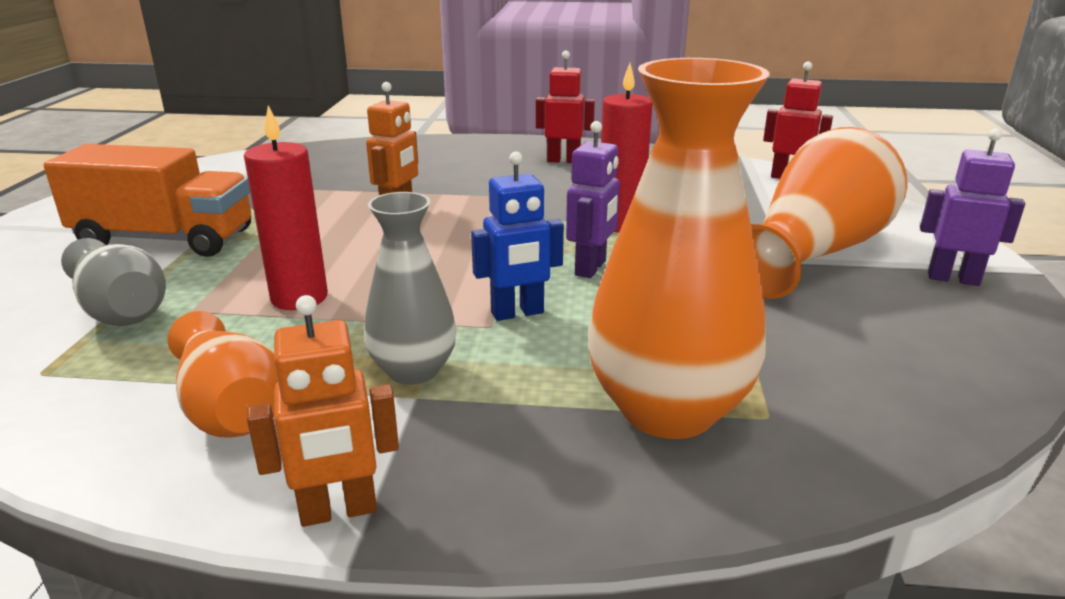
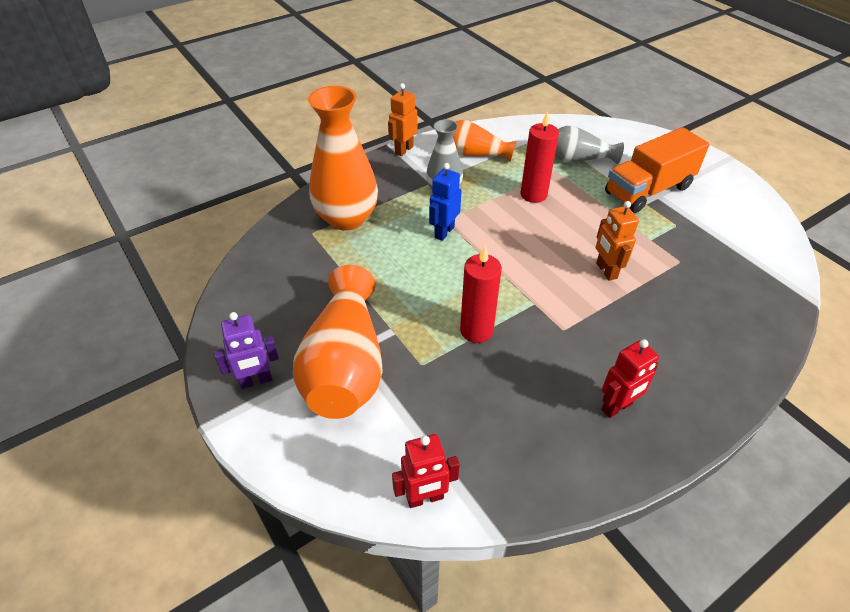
camera: 140 degrees right, 20 degrees up
purple robot [566,121,620,278] -> none

